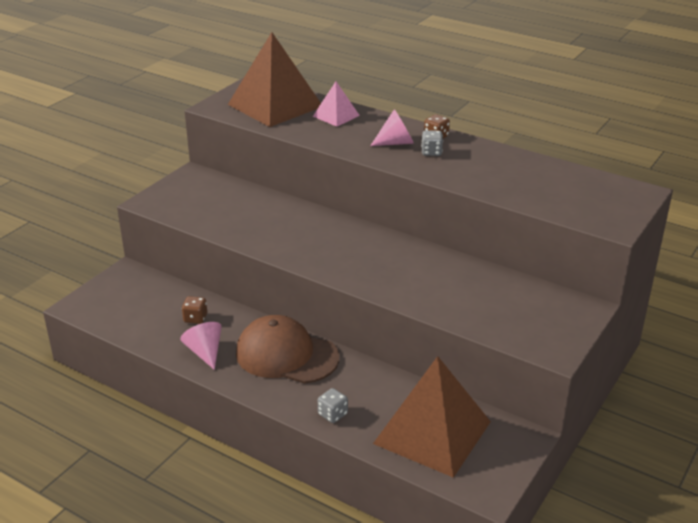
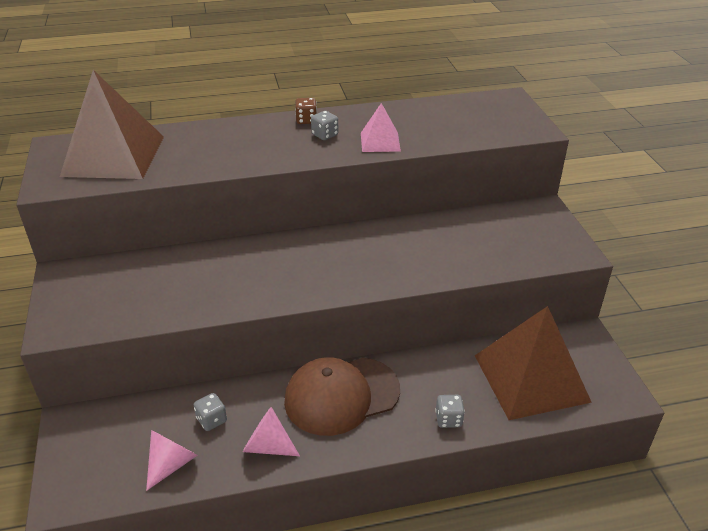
camera: 45 degrees left, 5 degrees up
brown dice [182,296,207,324] -> grey dice [194,393,227,431]
pink pyramid [313,82,360,127] -> pink pyramid moved to [361,103,401,152]
pink cone [370,109,414,146] -> pink cone moved to [146,430,198,491]

